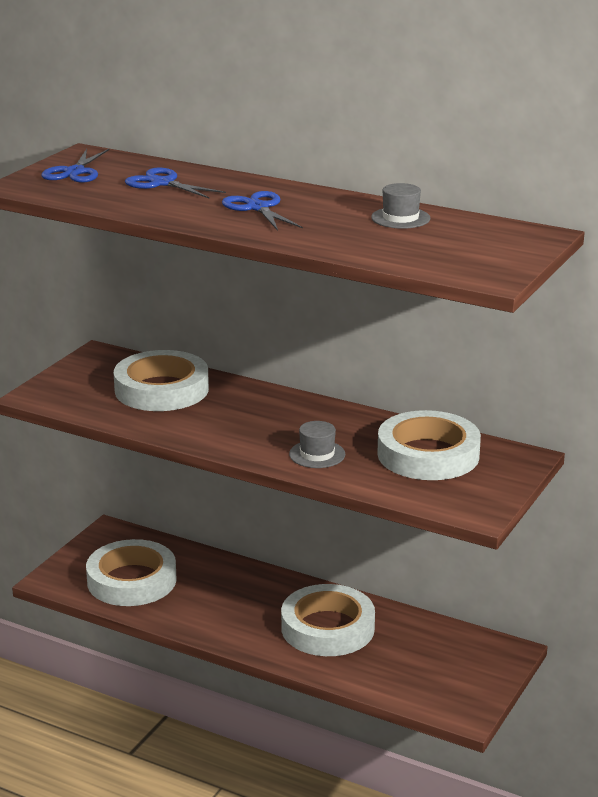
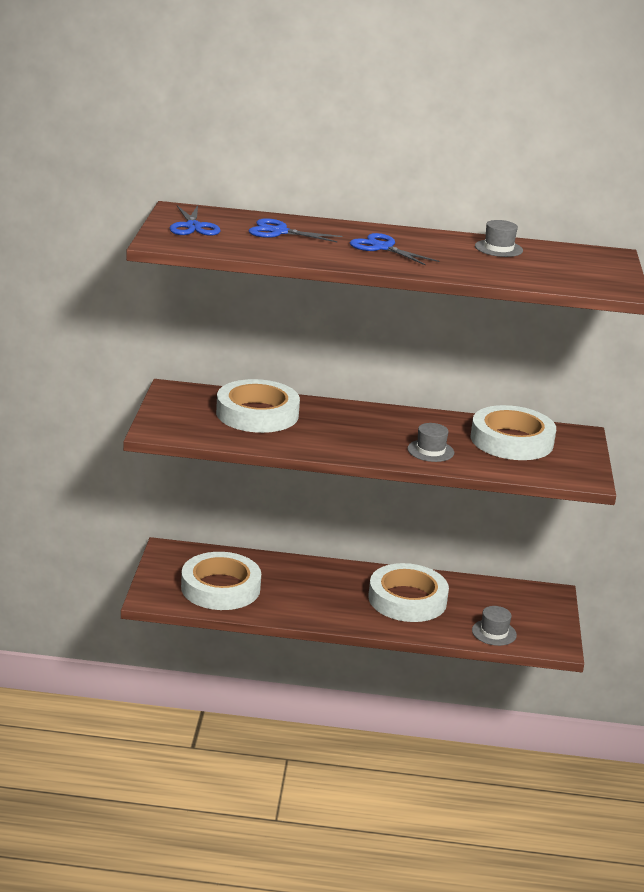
camera: 25 degrees left, 0 degrees up
none -> grey hat [472,606,517,646]

